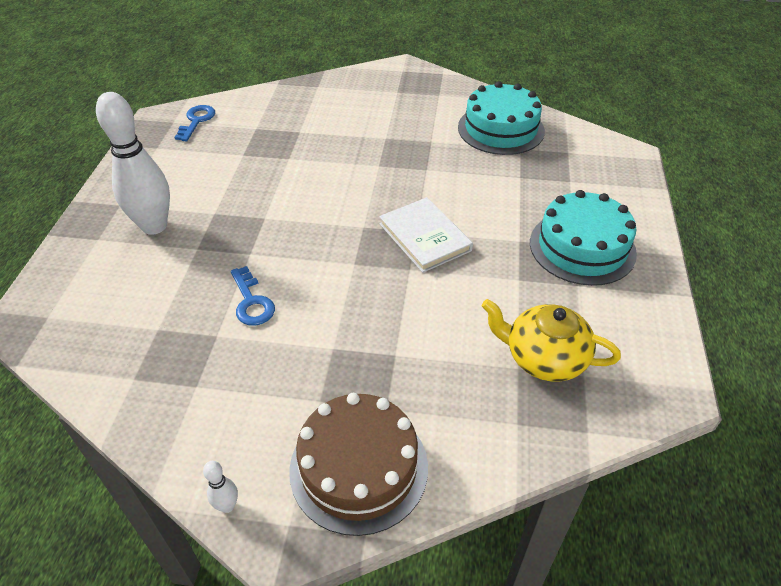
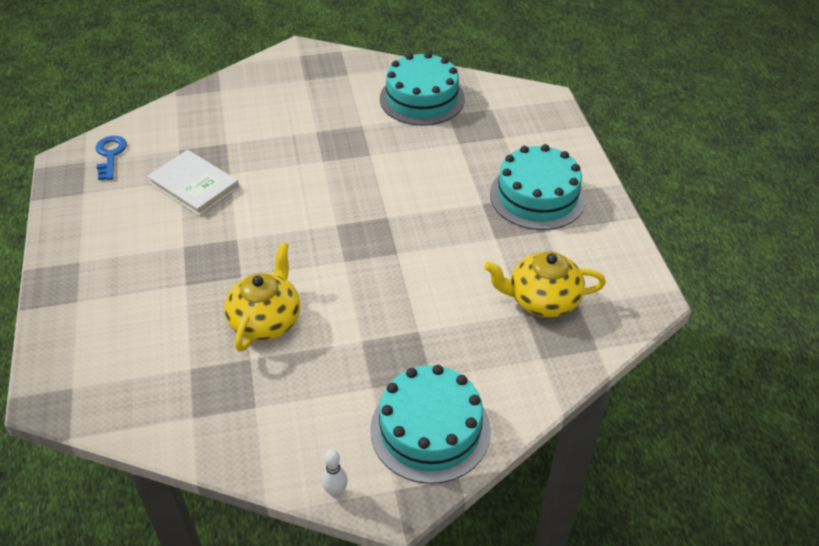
camera: 20 degrees left, 0 degrees up
white bowling pin [96,92,170,235] -> none
blue key [231,266,275,326] -> yellow teapot [224,243,300,352]
brown cake [289,393,428,536] -> turquoise cake [370,365,491,484]
white book [379,197,473,273] -> white book moved to [147,150,239,216]

